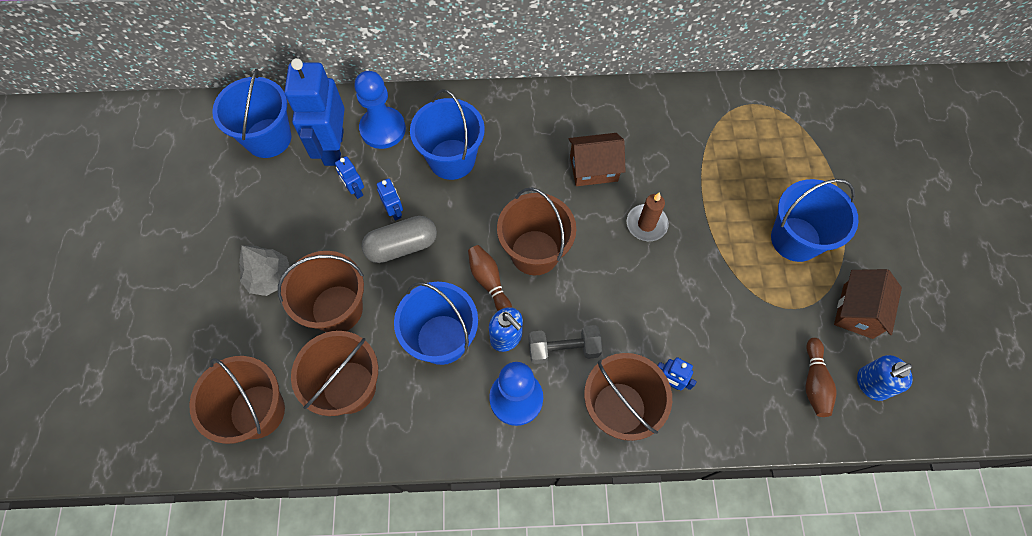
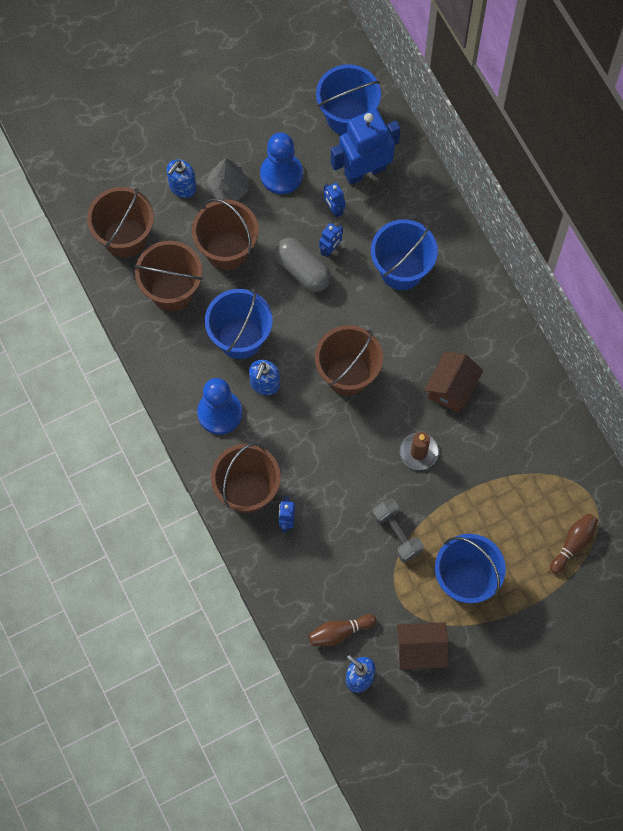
camera: 65 degrees right, 5 degrees up
blue robot [335,156,364,199] -> blue robot turned 60 degrees counterclockwise [324,183,346,217]
blue pawn [354,71,406,149] -> blue pawn moved to [260,132,303,194]
brown bowling pin [468,245,512,311] -> brown bowling pin moved to [550,513,598,574]
grey dumbbell [528,325,602,364] -> grey dumbbell moved to [373,498,424,563]
brown house [568,133,626,186] -> brown house turned 60 degrees clockwise [424,352,483,413]
none -> blue soap dispenser [167,159,197,198]

